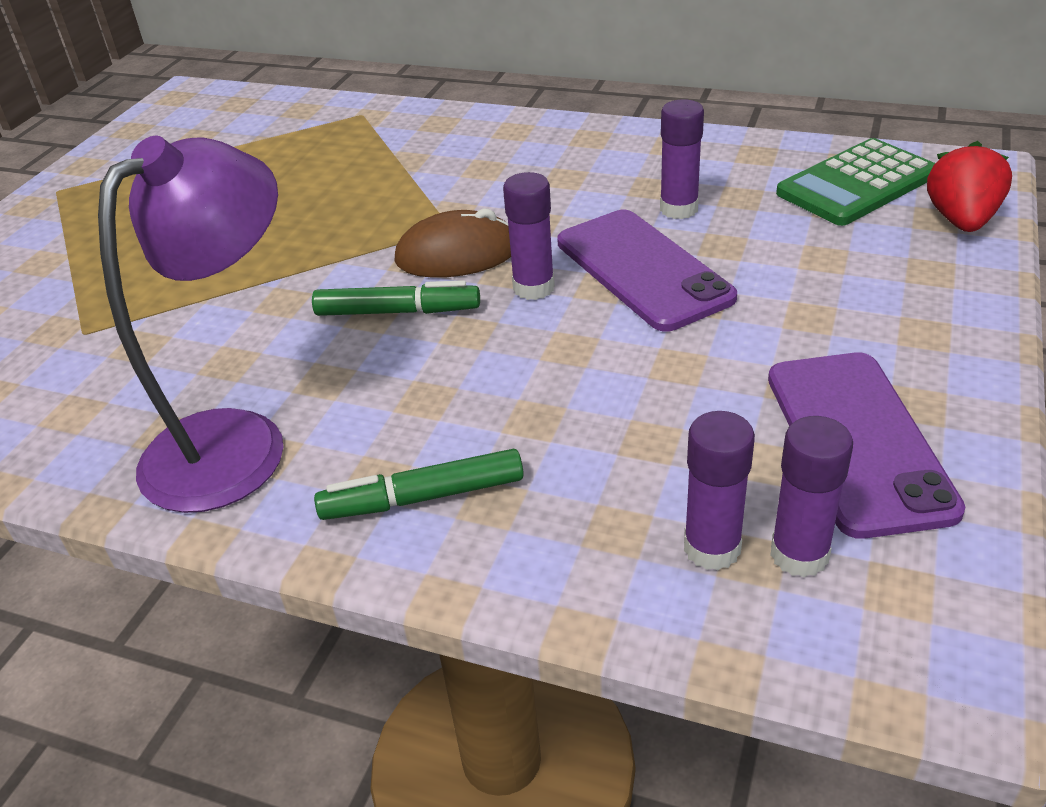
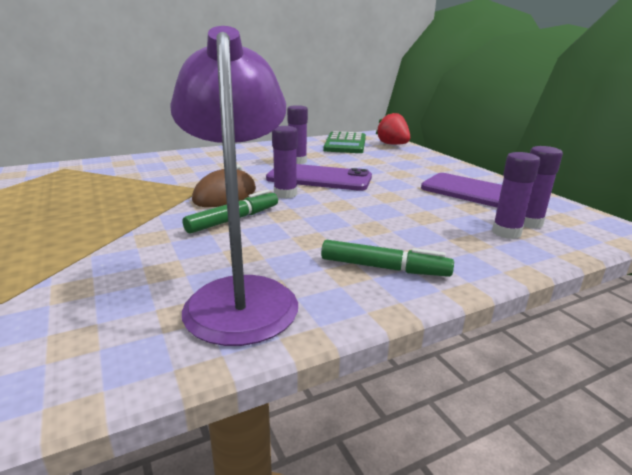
camera: 50 degrees left, 15 degrees down
green marker [314,449,524,520] -> green marker turned 105 degrees counterclockwise [321,240,454,277]

